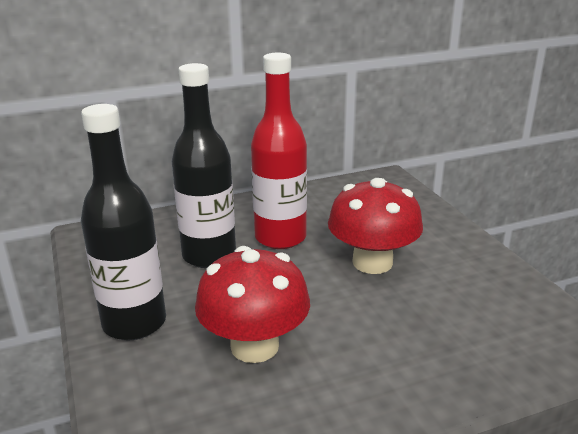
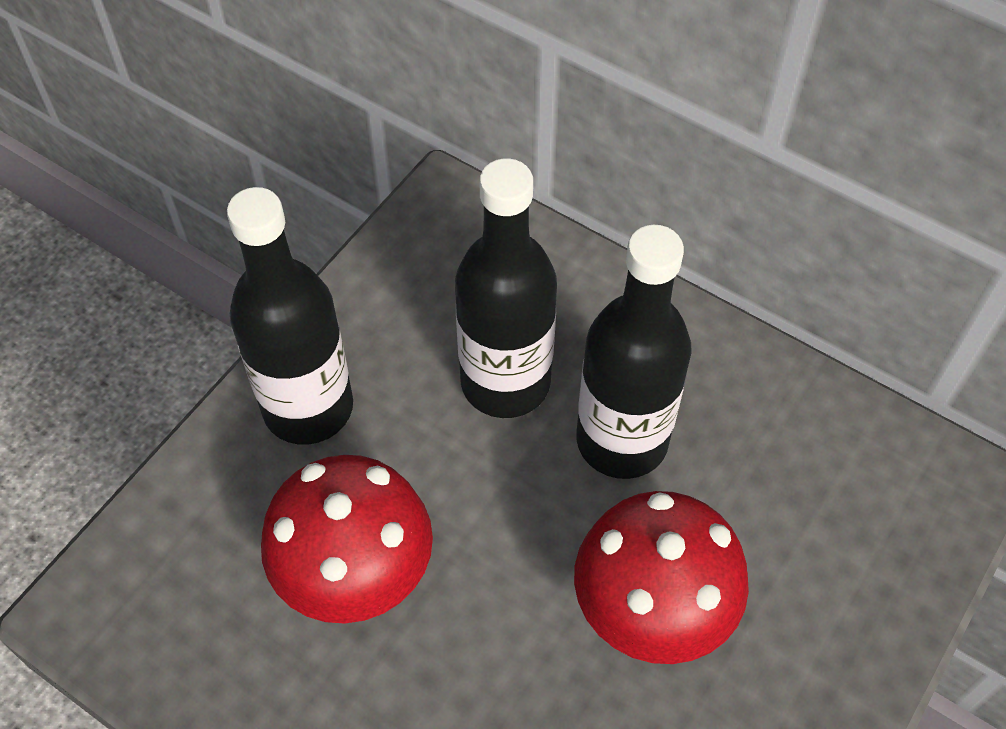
camera: 55 degrees right, 30 degrees up
red bottle [251,53,307,249] -> black bottle [576,225,692,479]

